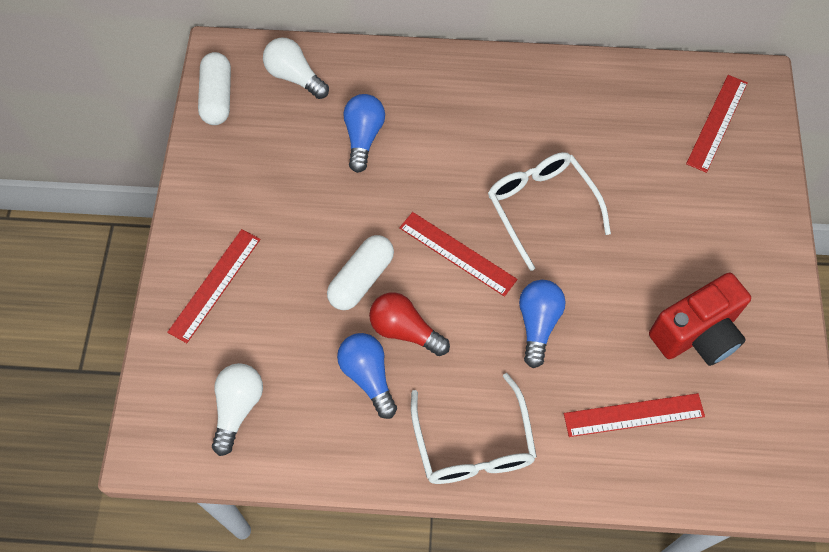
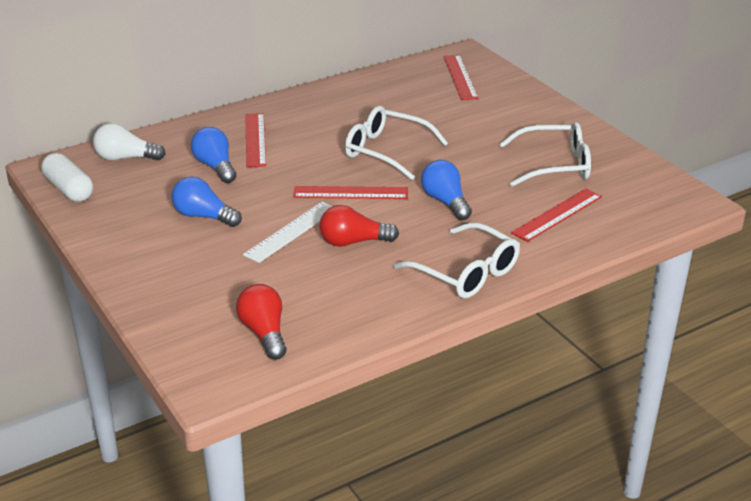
camera: 35 degrees left, 30 degrees down
red ruler [167,229,261,343] -> red ruler moved to [245,113,266,167]
white light bulb [212,363,263,456] -> red light bulb [236,284,287,360]
white capsule [327,235,394,310] -> white ruler [243,202,332,263]
blue light bulb [337,333,397,419] -> blue light bulb moved to [172,177,242,227]
red camera [649,273,751,366] -> white glasses [499,122,591,187]

